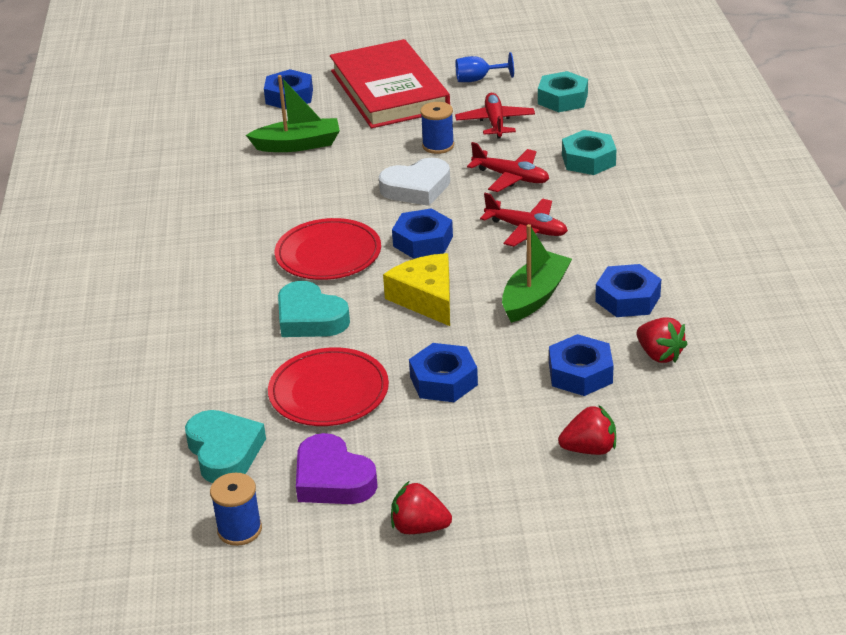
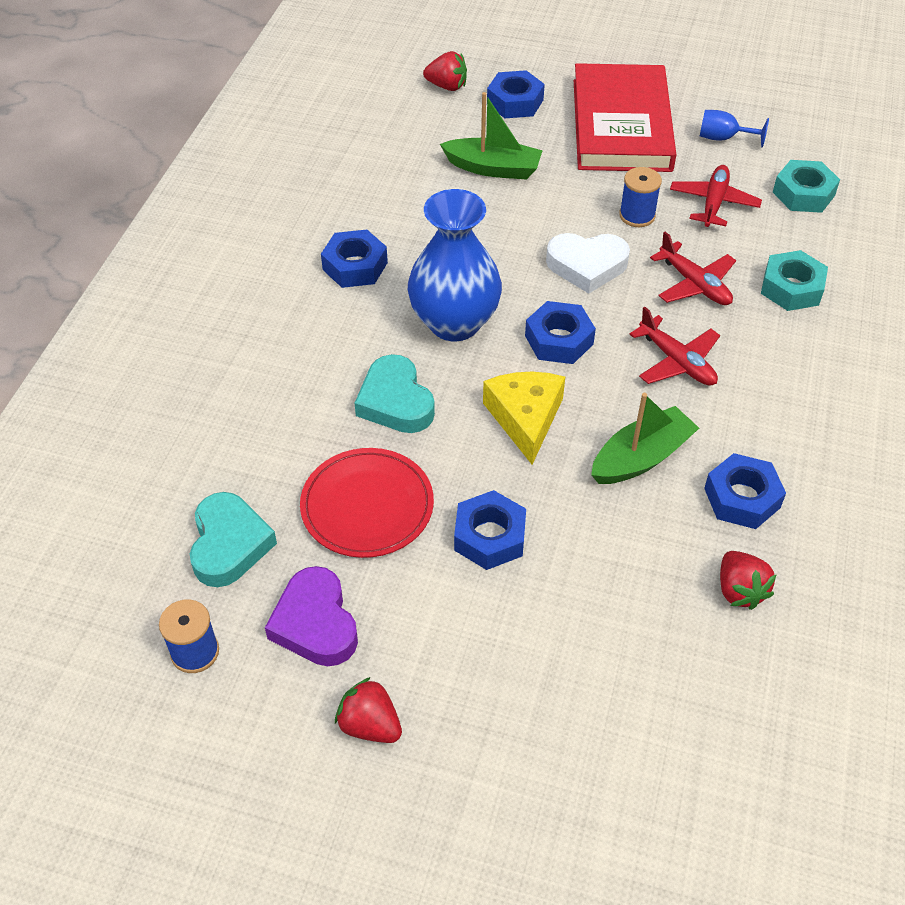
camera: 20 degrees right, 15 degrees up
red plate [275,218,381,280] -> blue vase [408,189,502,341]
blue nut [549,334,614,396] -> blue nut moved to [321,229,388,288]
red strawberry [558,405,616,455] -> red strawberry moved to [423,51,467,91]

